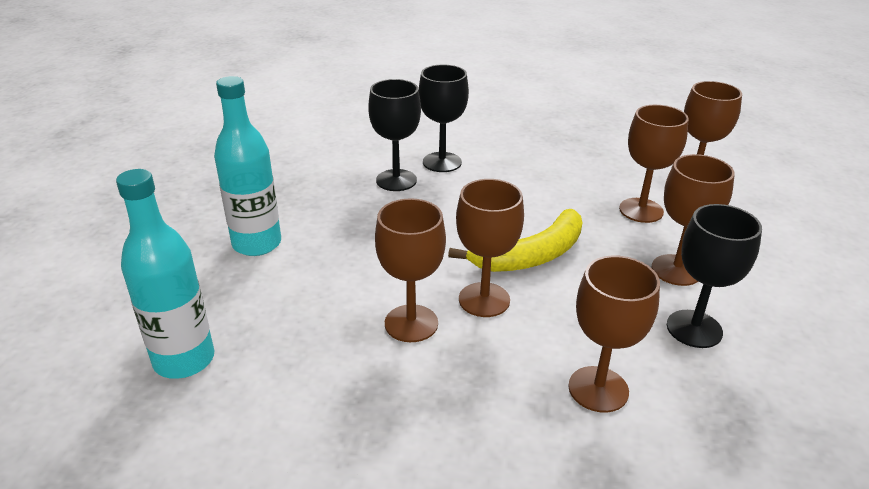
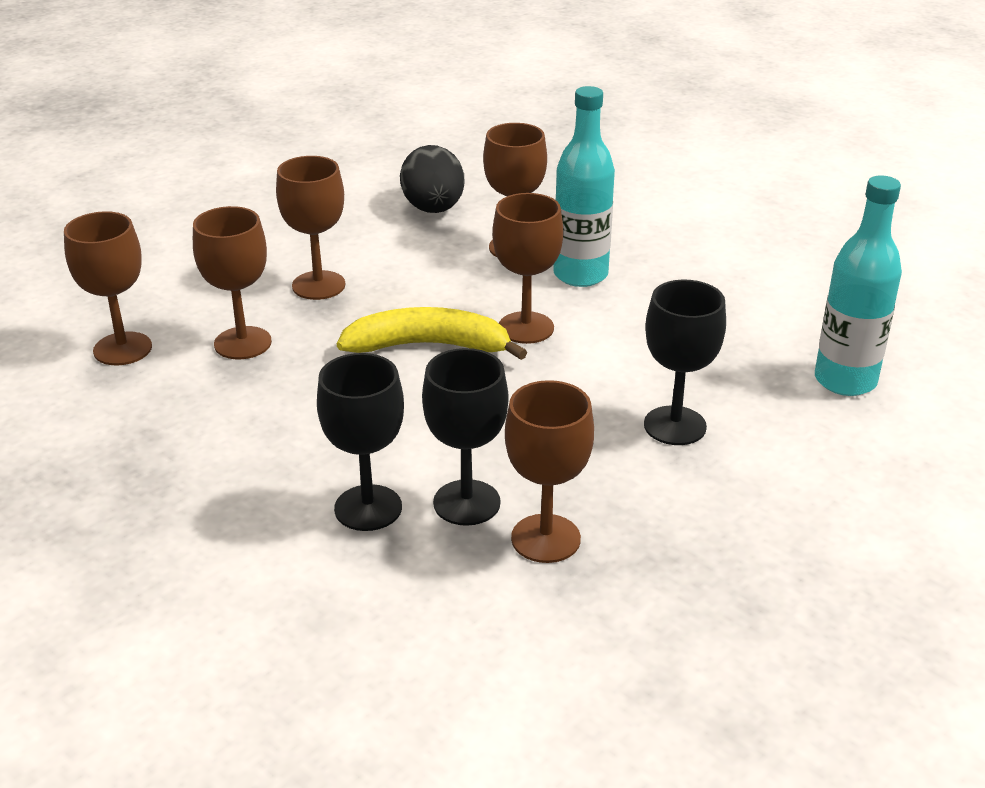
camera: 145 degrees left, 0 degrees up
turquoise bottle [214,76,281,256] -> turquoise bottle moved to [553,86,615,287]
brown goblet [375,198,446,342] -> brown goblet moved to [505,380,594,563]
black goblet [667,204,762,348] -> black goblet moved to [644,280,726,445]
none -> black egg [400,145,464,213]

